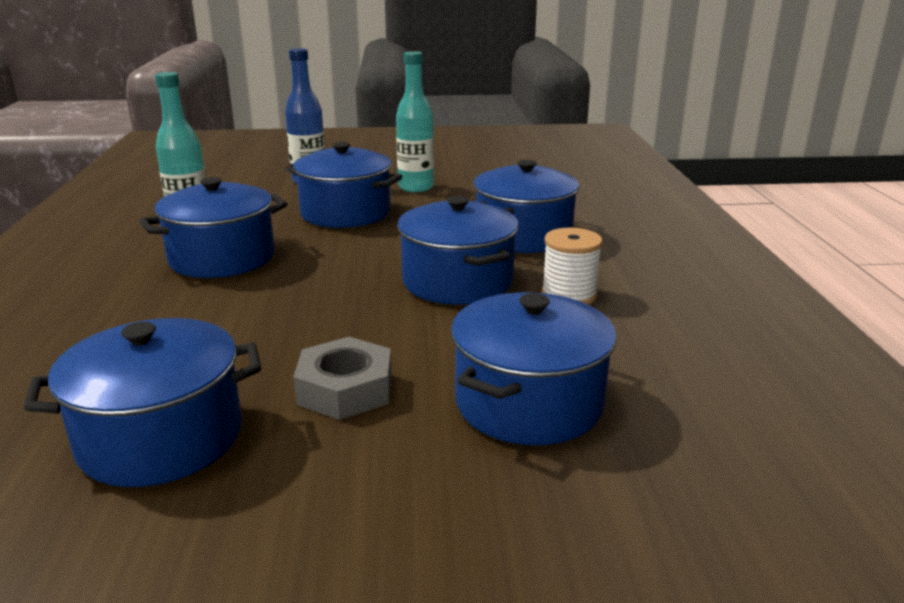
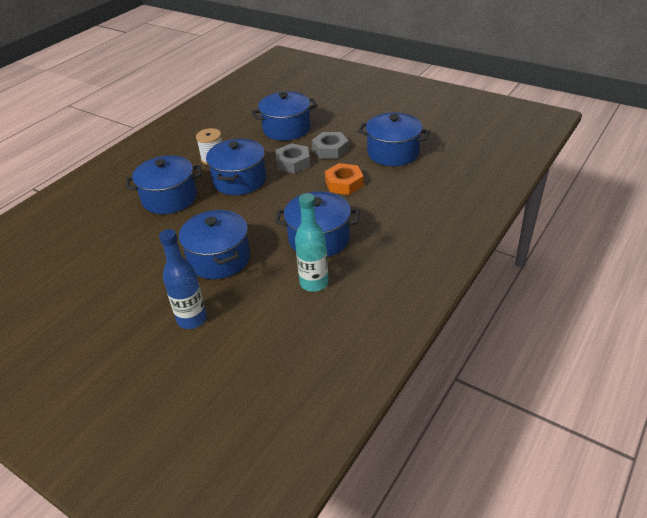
camera: 140 degrees left, 15 degrees up
turquoise bottle [396,51,434,192] -> none
none -> grey nut [276,143,310,174]
none -> orange nut [325,163,364,195]

